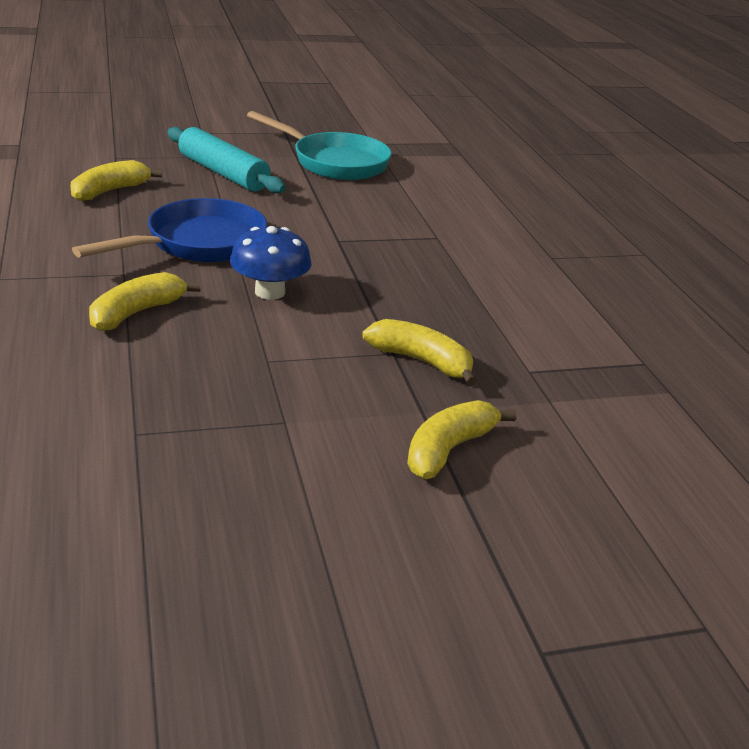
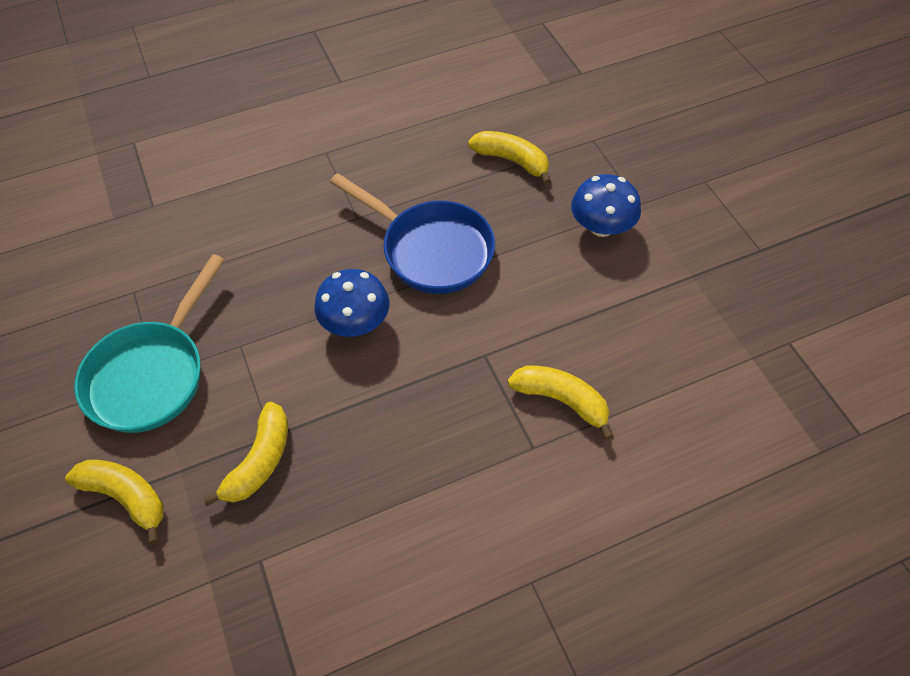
camera: 85 degrees right, 25 degrees up
yellow banana [89,272,200,331] -> yellow banana moved to [507,366,613,440]
turquoise rolling pin [167,127,286,193] -> blue mushroom [571,174,641,237]
turquoise pan [247,111,392,180] -> turquoise pan moved to [74,254,225,433]

